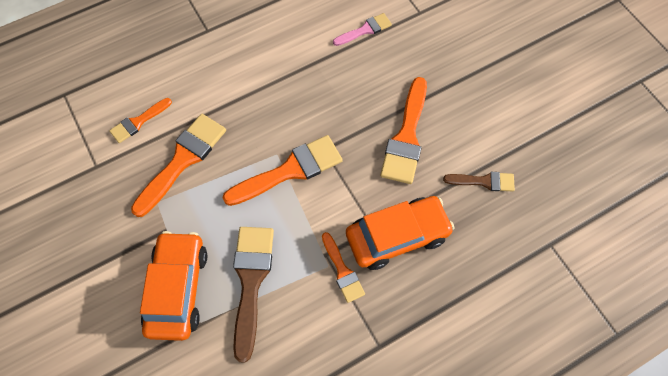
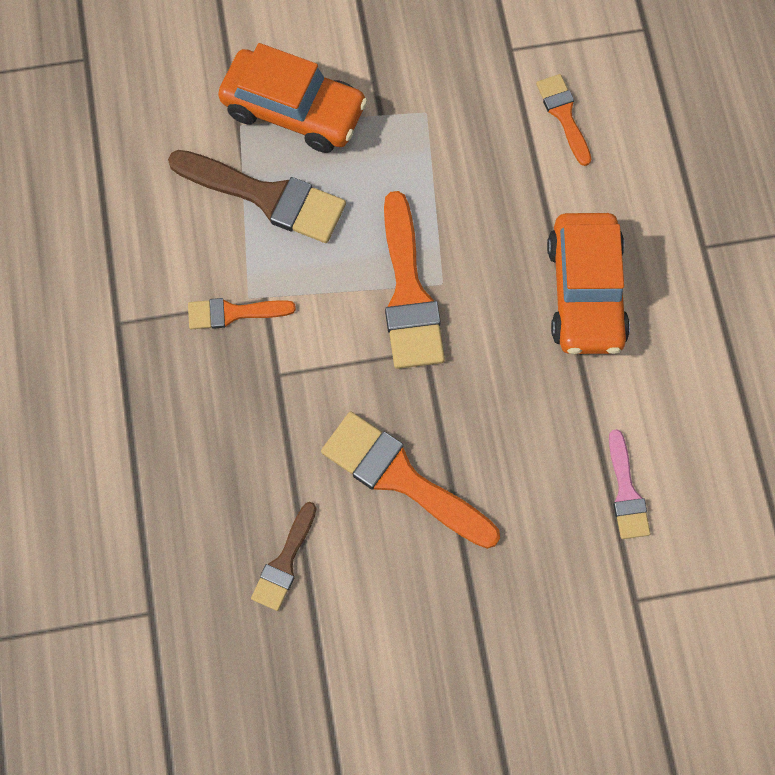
camera: 110 degrees right, 5 degrees up
orange brush [131,114,226,217] -> none
orange car [346,196,454,270] -> orange car moved to [547,213,630,354]

